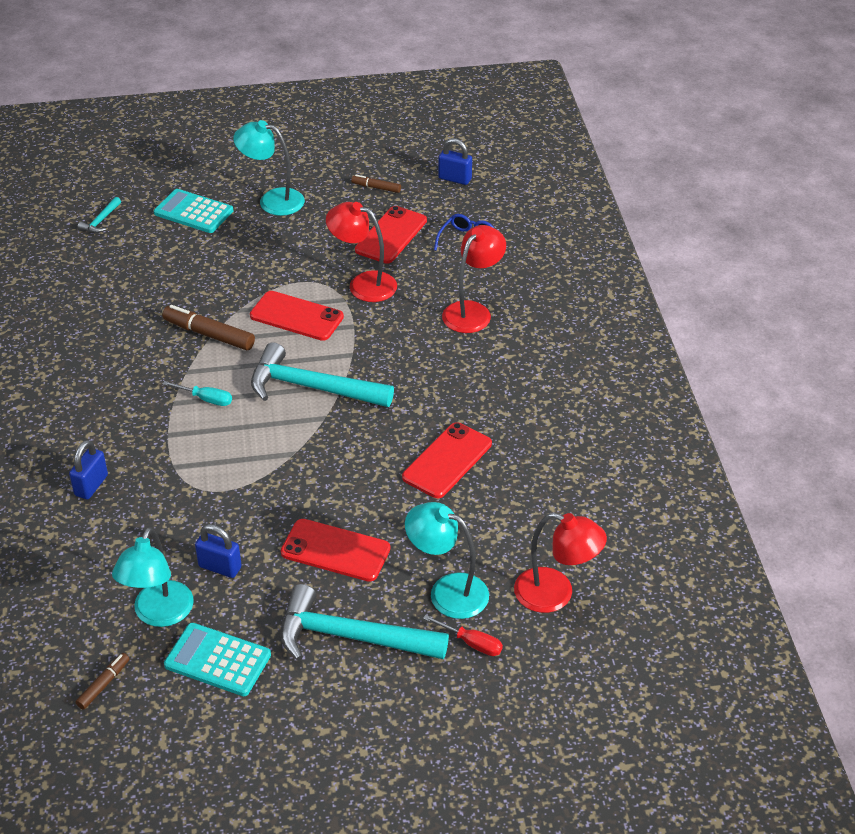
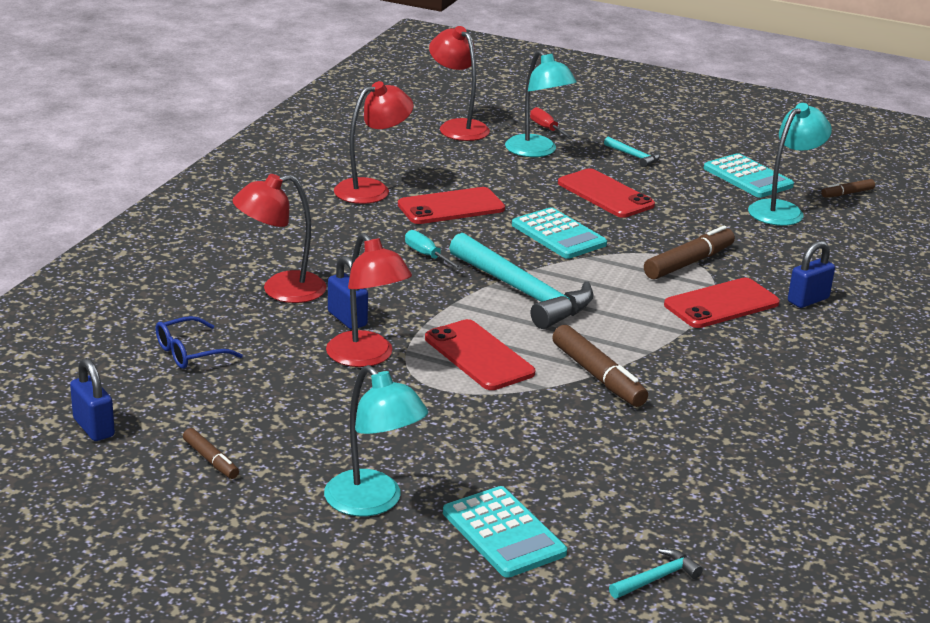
camera: 150 degrees left, 15 degrees down
turquoise screwdriver [163,381,232,406] -> turquoise screwdriver moved to [405,230,463,270]
blue padlock [195,524,242,578] -> blue padlock moved to [328,256,368,330]
turquoise hammer [280,584,449,661] -> turquoise hammer [604,137,660,167], size x0.43
red phone [355,206,427,264] -> red phone moved to [664,278,780,328]
none -> red lamp [334,81,414,204]
none -> turquoise calculator [512,207,607,259]
none -> brown marker [644,226,735,279]

